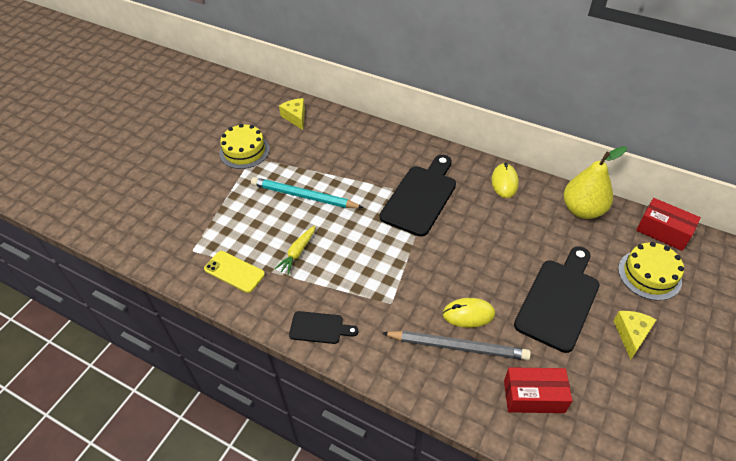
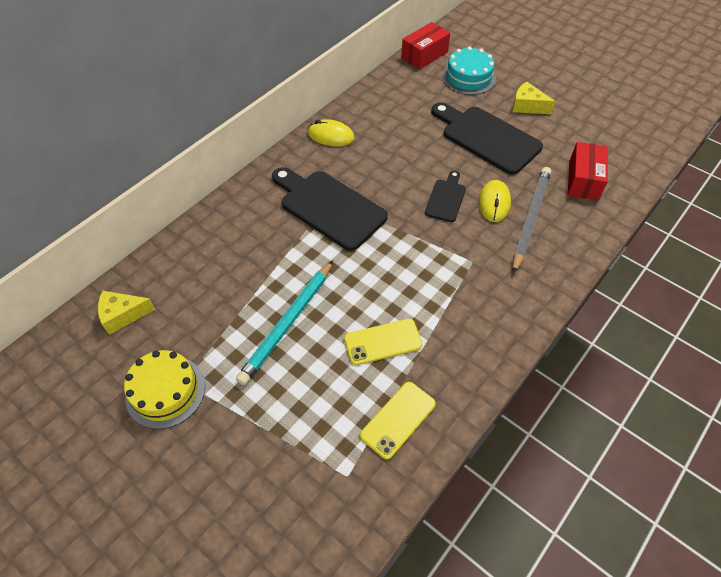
camera: 80 degrees left, 5 degrees up
yellow carrot [274,225,315,275] -> yellow phone [344,319,422,365]
black cutting board [289,311,358,344] -> black cutting board moved to [425,171,466,222]
yellow pear [564,146,627,219] -> none
yellow cake [618,242,684,301] -> turquoise cake [442,46,496,95]

